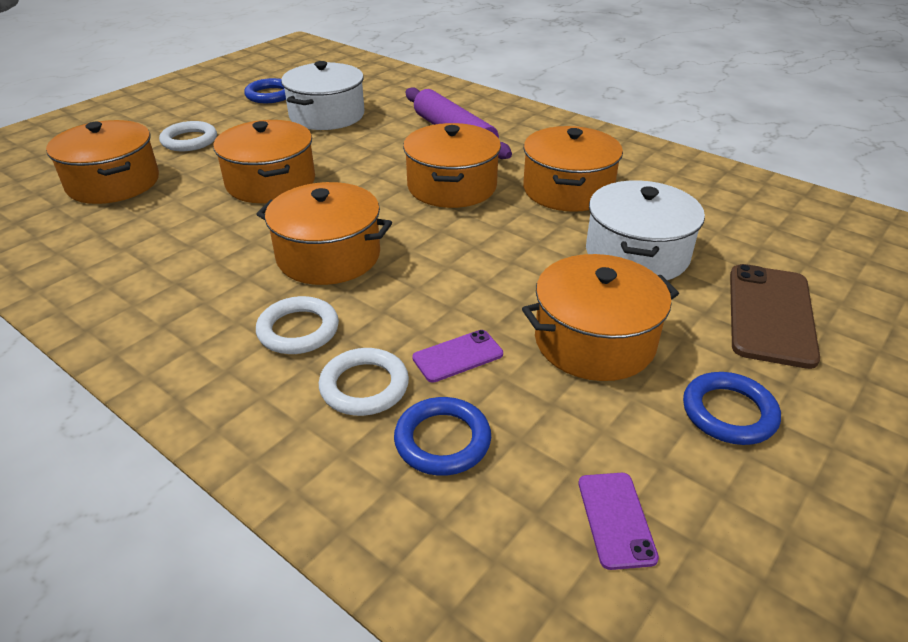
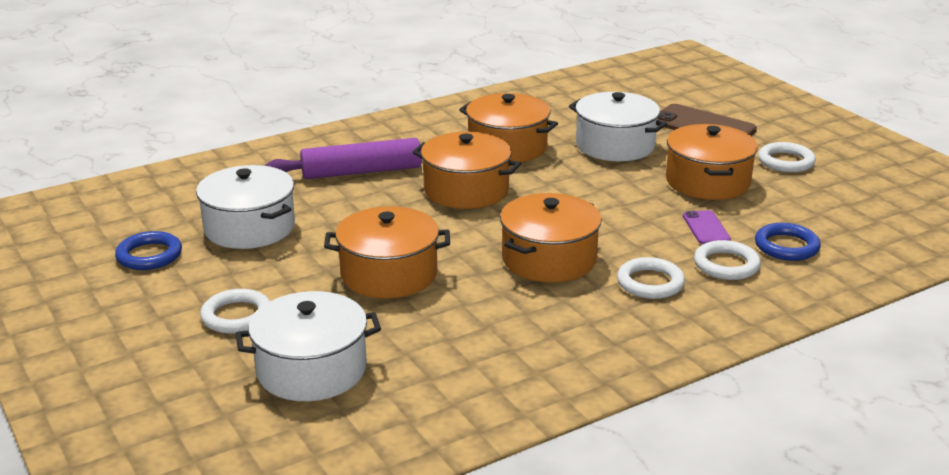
camera: 70 degrees left, 10 degrees down
orange pot [46,120,159,204] -> white pot [236,291,381,401]
purple phone [578,473,659,570] -> none
blue ring [683,372,781,445] -> white ring [758,142,816,173]

